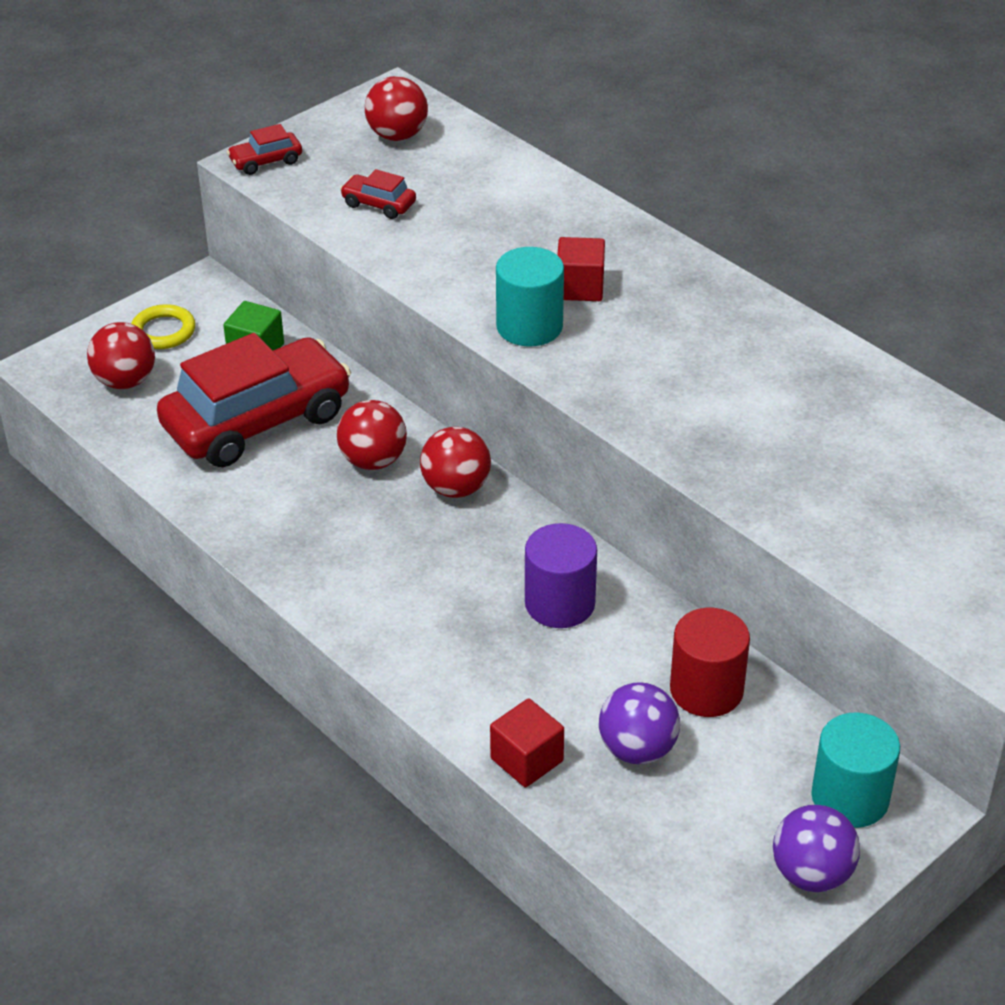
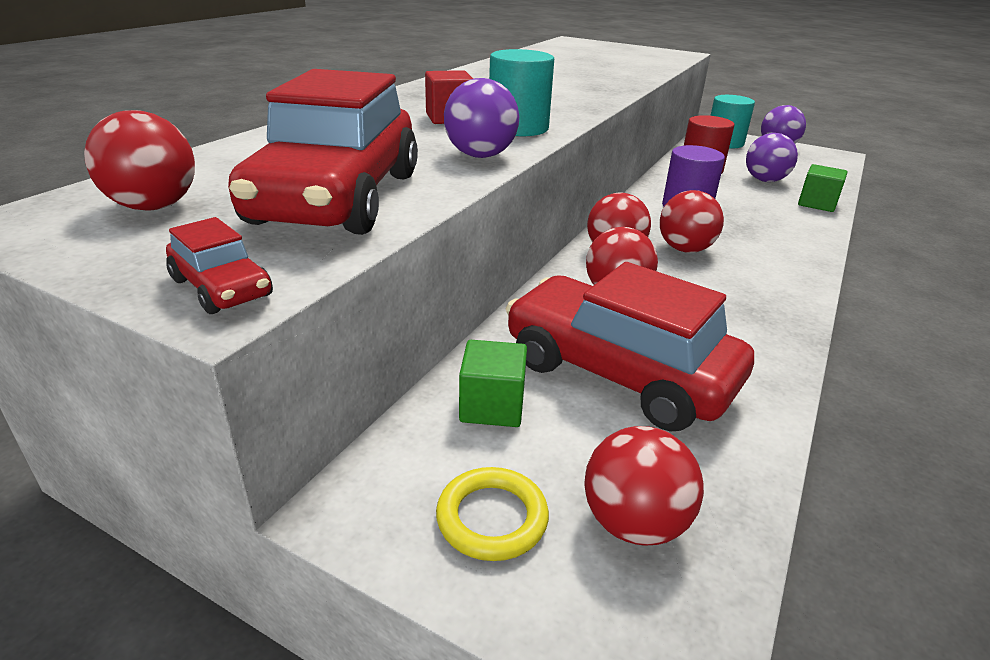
camera: 110 degrees left, 10 degrees down
red car [340,169,416,219] -> red car [228,69,418,235], size x2.46
red cube [490,698,564,787] -> green cube [798,164,848,212]
none -> purple ball [444,78,519,158]
none -> red ball [660,190,724,253]

